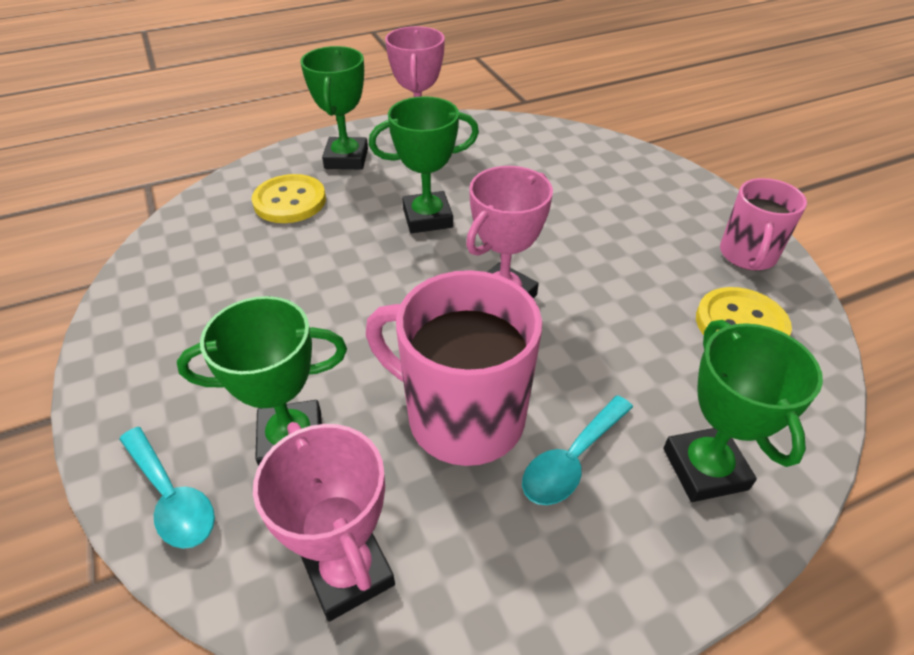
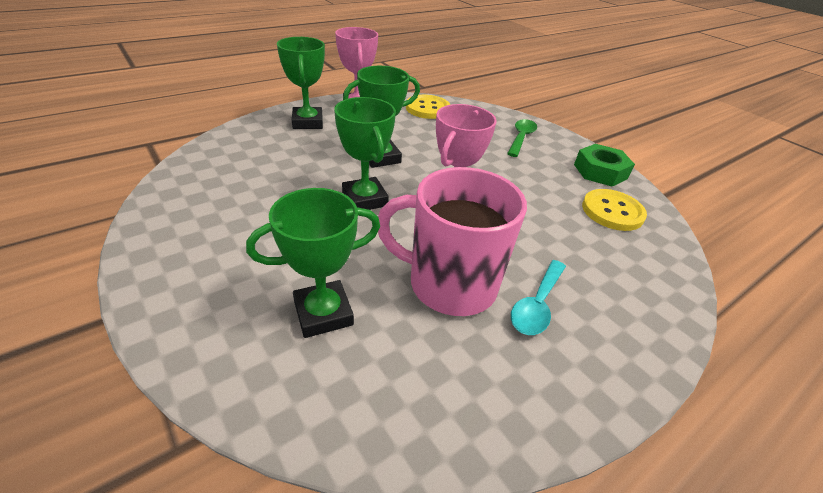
camera: 15 degrees left, 5 degrees down
turquoise spoon [119,427,215,549] -> none
yellow button [252,174,326,223] -> yellow button moved to [406,95,450,119]
pink trophy [253,422,395,621] -> none
green trophy [663,320,823,502] -> green trophy moved to [334,97,396,210]
pink mug [720,178,807,270] -> green nut [574,144,635,187]
none -> green spoon [507,119,537,157]

